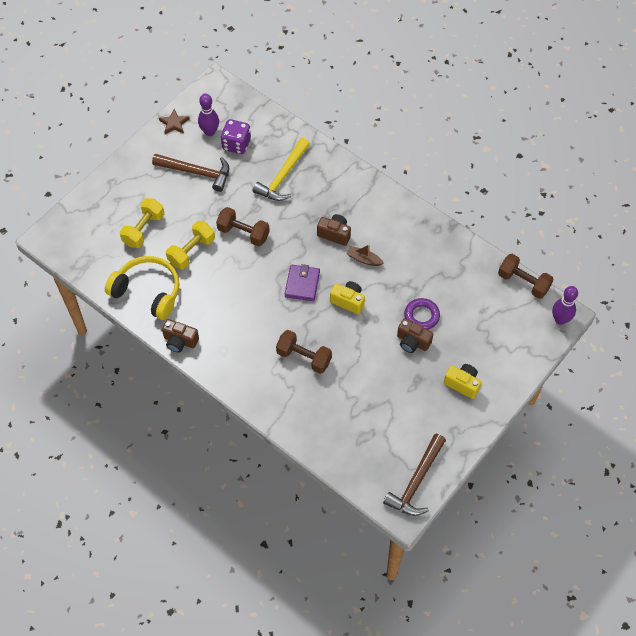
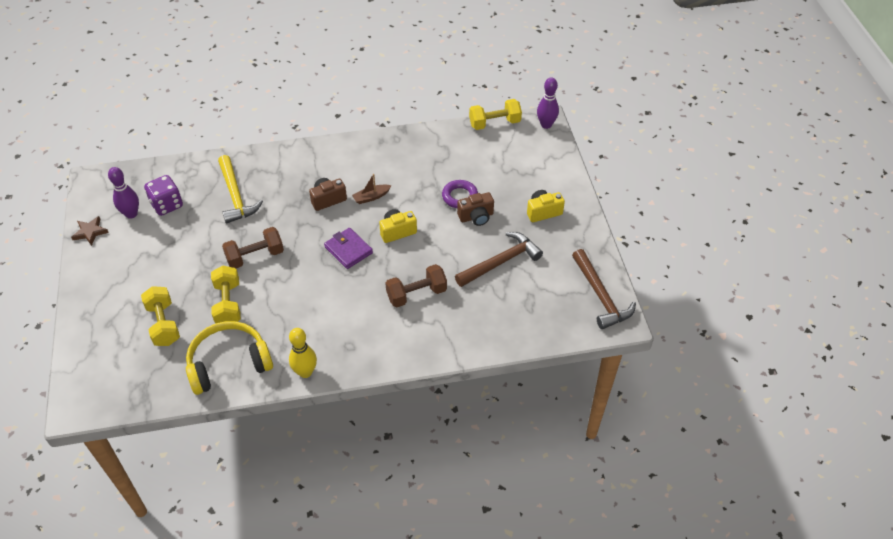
camera: 50 degrees left, 10 degrees down
brown hammer [152,154,229,192] -> brown hammer moved to [455,232,543,287]
brown camera [162,319,199,353] -> yellow bowling pin [289,328,317,378]
brown dumbbell [498,254,554,299] -> yellow dumbbell [469,99,522,130]

